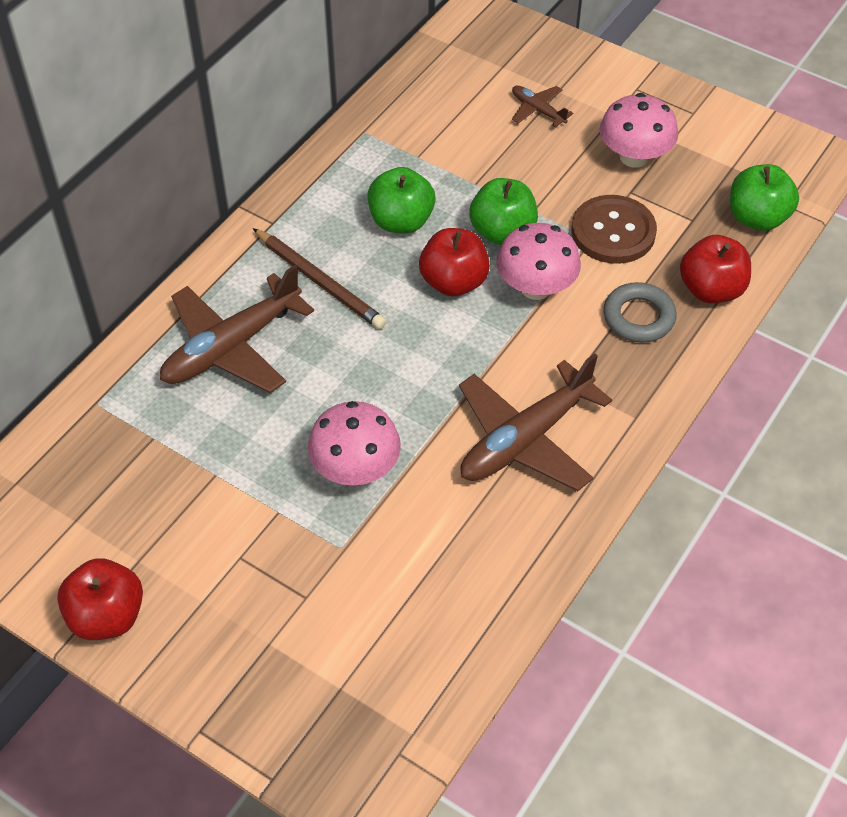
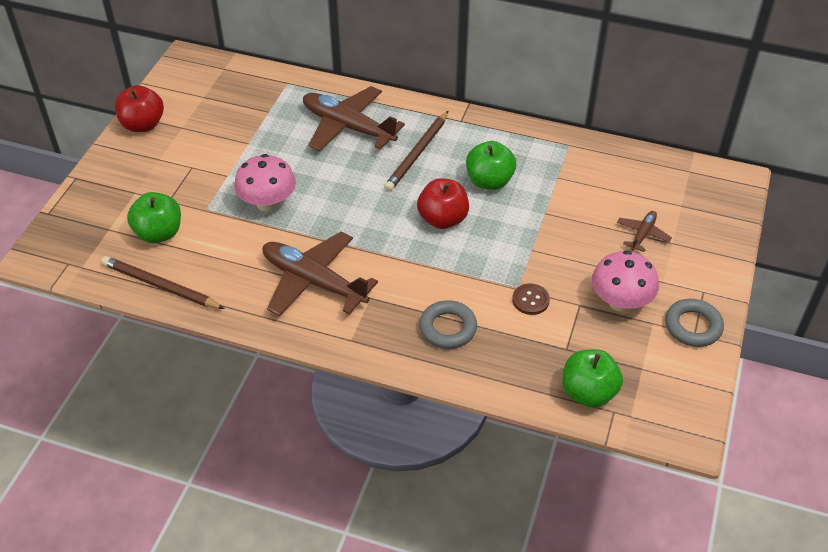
camera: 75 degrees right, 5 degrees down
green apple [469,178,538,245] -> green apple moved to [127,192,181,243]
pink mushroom [496,223,581,300] -> none
brown button [572,195,657,264] -> brown button [512,284,550,315], size x0.54
red apple [680,235,751,303] -> none
none -> brown pencil [101,256,225,309]
none -> grey ring [665,299,724,347]

